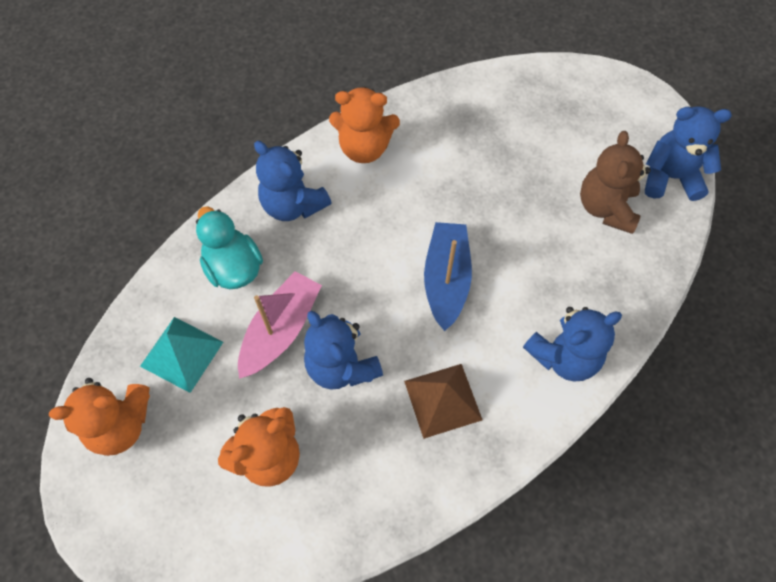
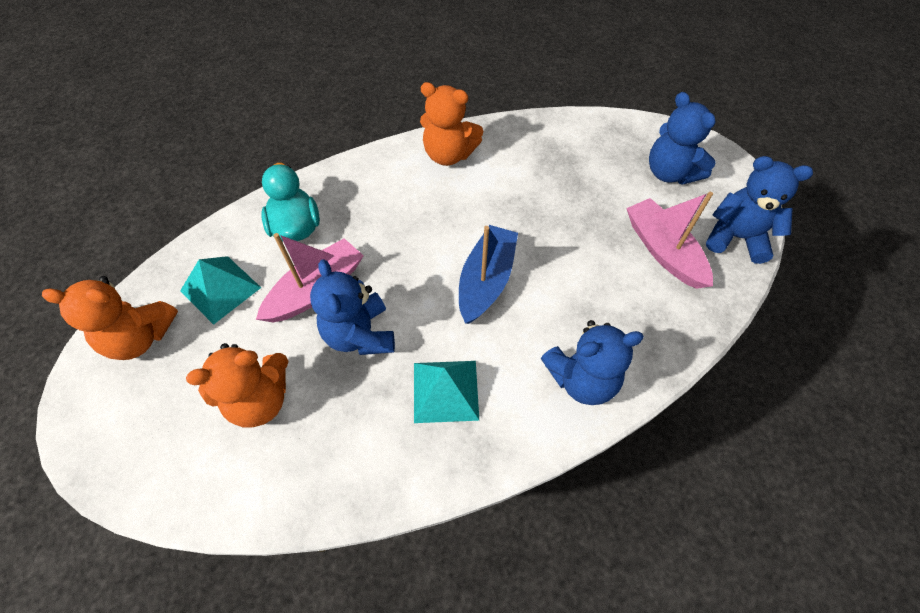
camera: 15 degrees right, 5 degrees down
blue teddy bear [254,141,332,221] -> blue teddy bear moved to [649,92,716,185]
brown pyramid [404,364,482,439] -> turquoise pyramid [414,361,479,423]
brown teddy bear [580,131,651,234] -> pink boat [626,192,713,289]

